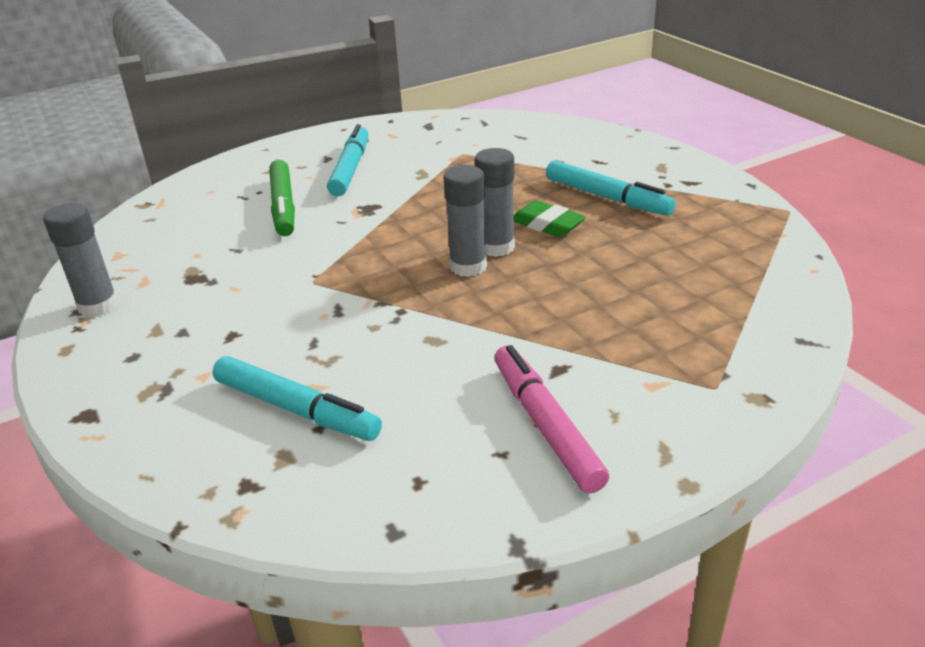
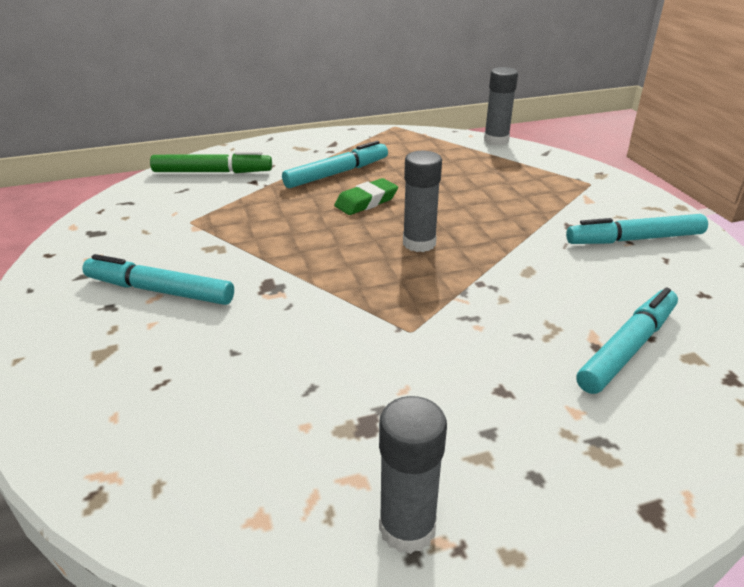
camera: 80 degrees left, 0 degrees up
green marker [269,160,295,236] -> green marker moved to [150,151,272,173]
grey glue stick [475,148,515,257] -> grey glue stick moved to [484,67,518,145]
pink marker [494,345,609,494] -> turquoise marker [566,214,708,244]

